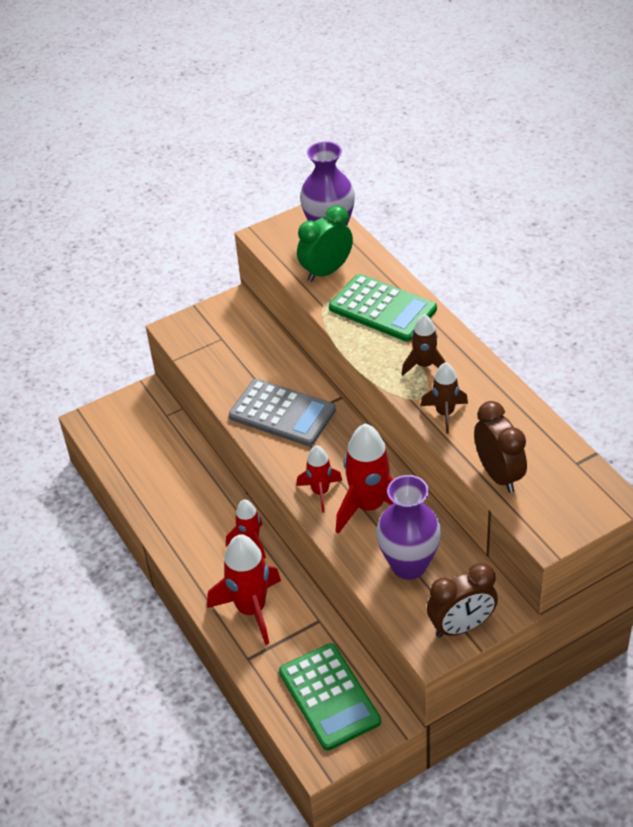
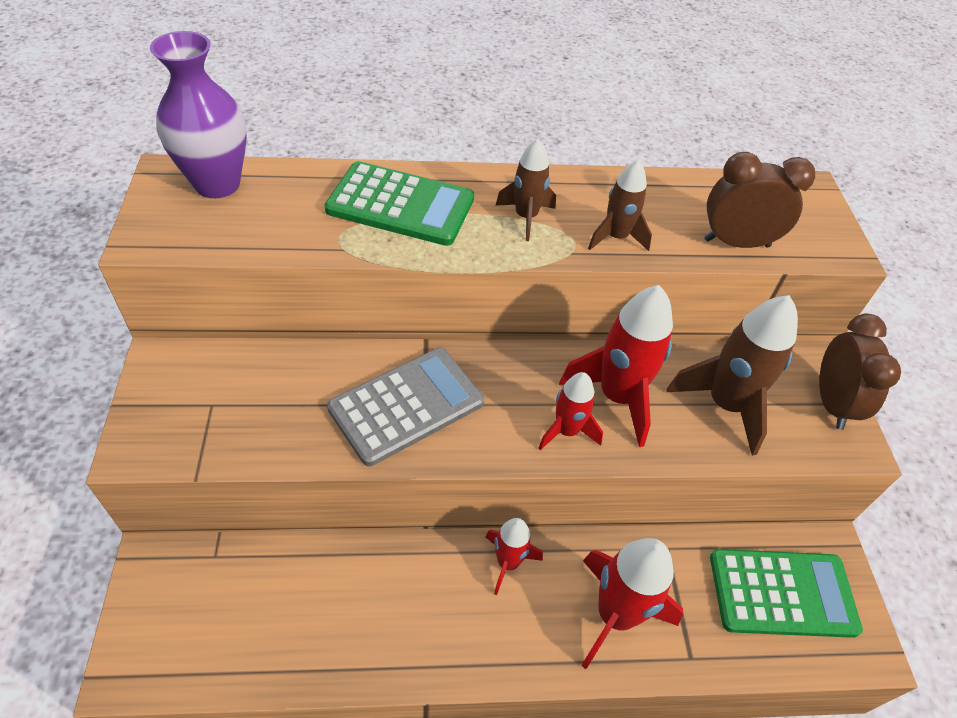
camera: 70 degrees left, 5 degrees up
green clock [297,205,353,282] -> none
green calculator [329,274,437,342] -> green calculator turned 45 degrees clockwise [325,161,474,246]
purple vase [376,475,441,580] -> brown rocket [667,295,798,456]

